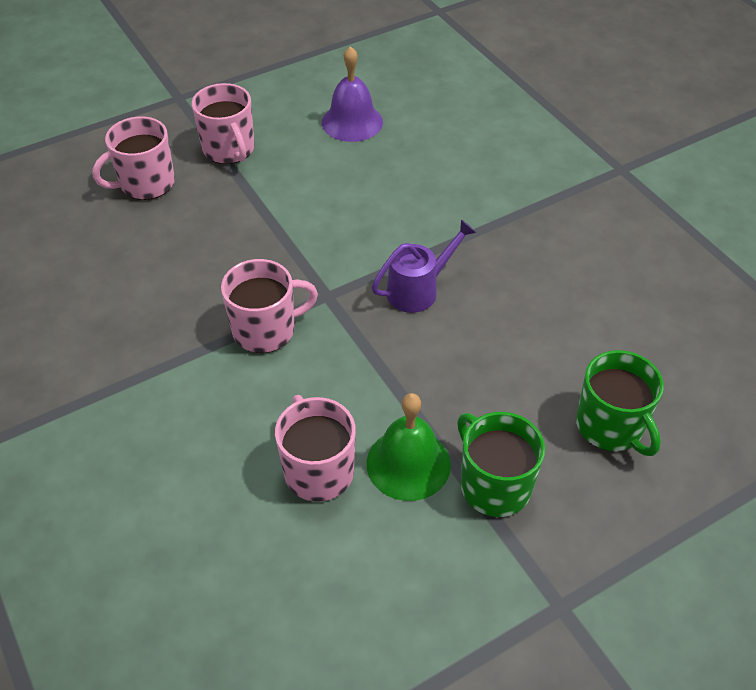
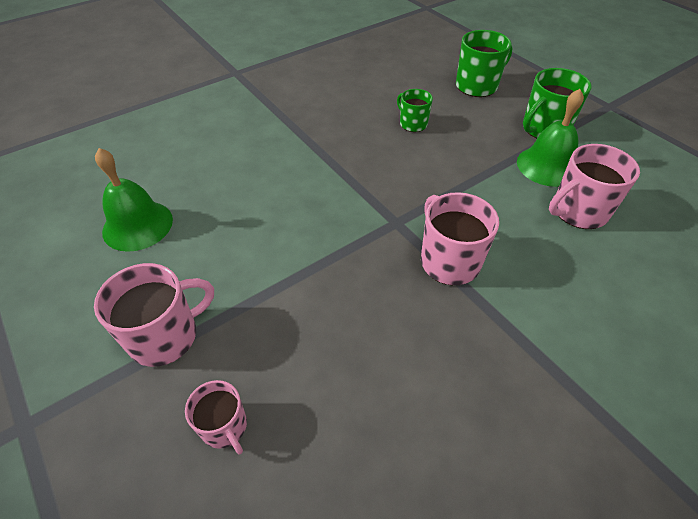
camera: 95 degrees left, 0 degrees up
pink mug [92,117,175,200] -> pink mug [185,380,247,454], size x0.61
purple bell [322,46,383,142] -> green bell [95,148,173,252]
purple watering can [372,219,476,313] -> none
none -> green mug [397,89,433,132]

